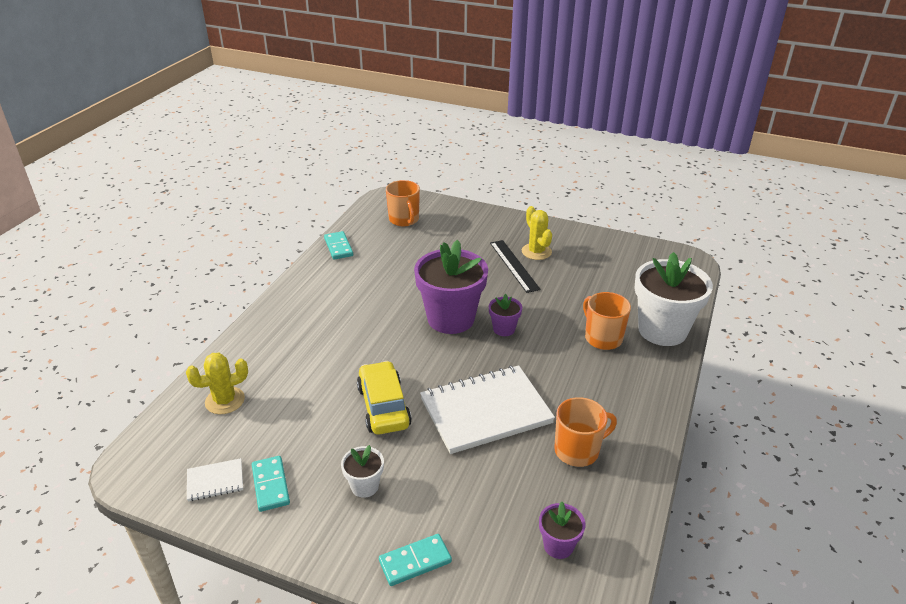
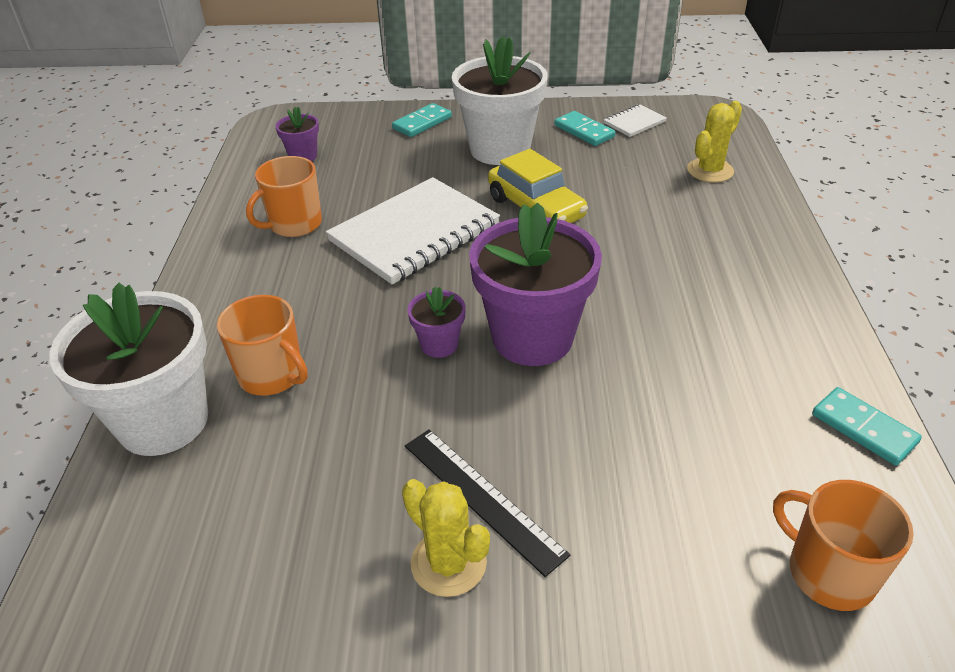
camera: 160 degrees right, 5 degrees up
white flower pot [341,445,384,498] -> white flower pot [452,36,548,165], size x2.17

